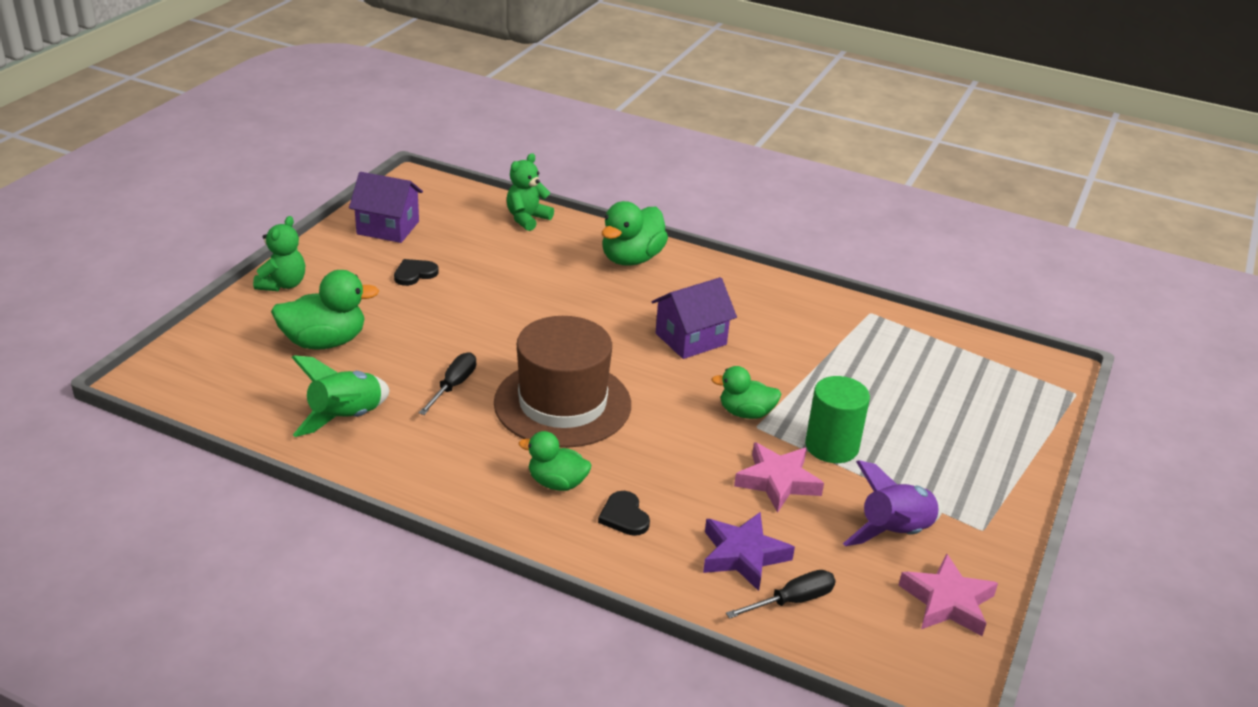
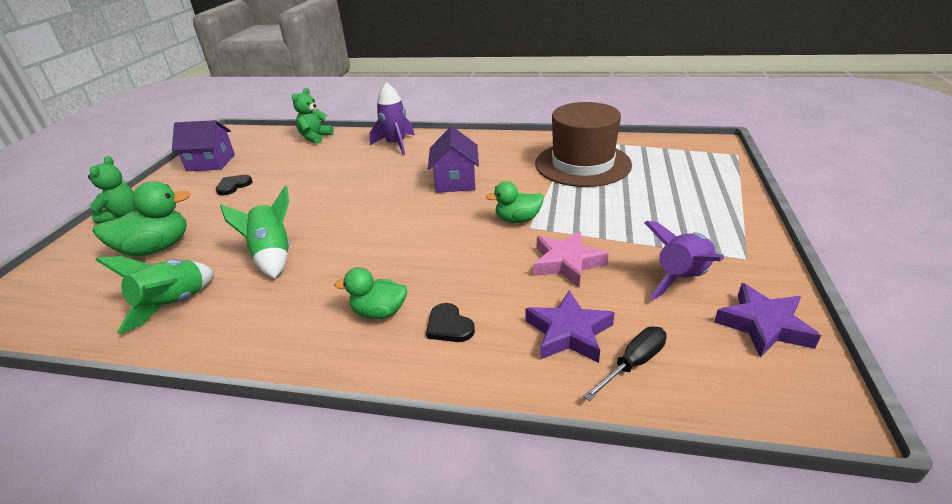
camera: 10 degrees left, 0 degrees up
black screwdriver [419,352,476,415] -> green rocket [220,186,290,279]
brown hat [494,316,631,448] -> brown hat moved to [535,102,632,187]
green duck [602,201,668,266] -> purple rocket [369,82,415,155]
purple house [652,277,737,359] -> purple house turned 45 degrees counterclockwise [428,126,479,193]
green cylinder [805,376,870,463] -> none
pink star [899,553,998,636] -> purple star [714,283,821,358]

